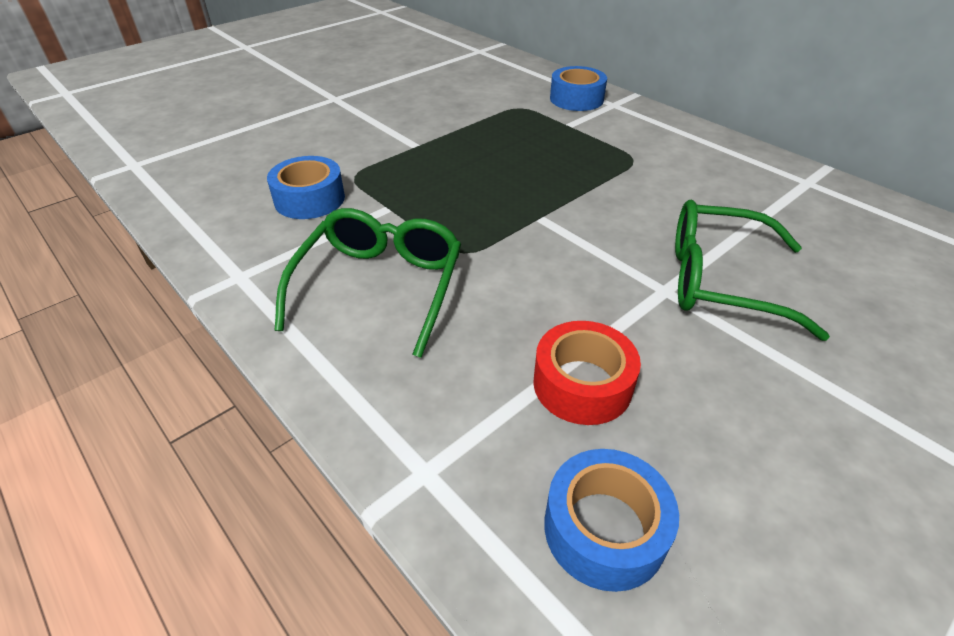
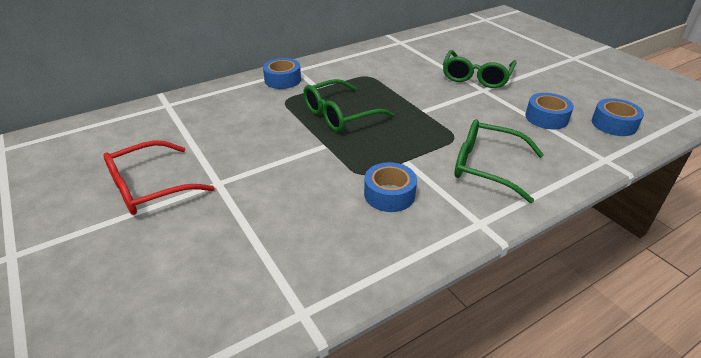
camera: 80 degrees left, 5 degrees down
red tape [533,321,641,425] -> blue tape [525,93,574,130]
none -> red glasses [103,140,215,215]
none -> green glasses [303,79,395,132]

